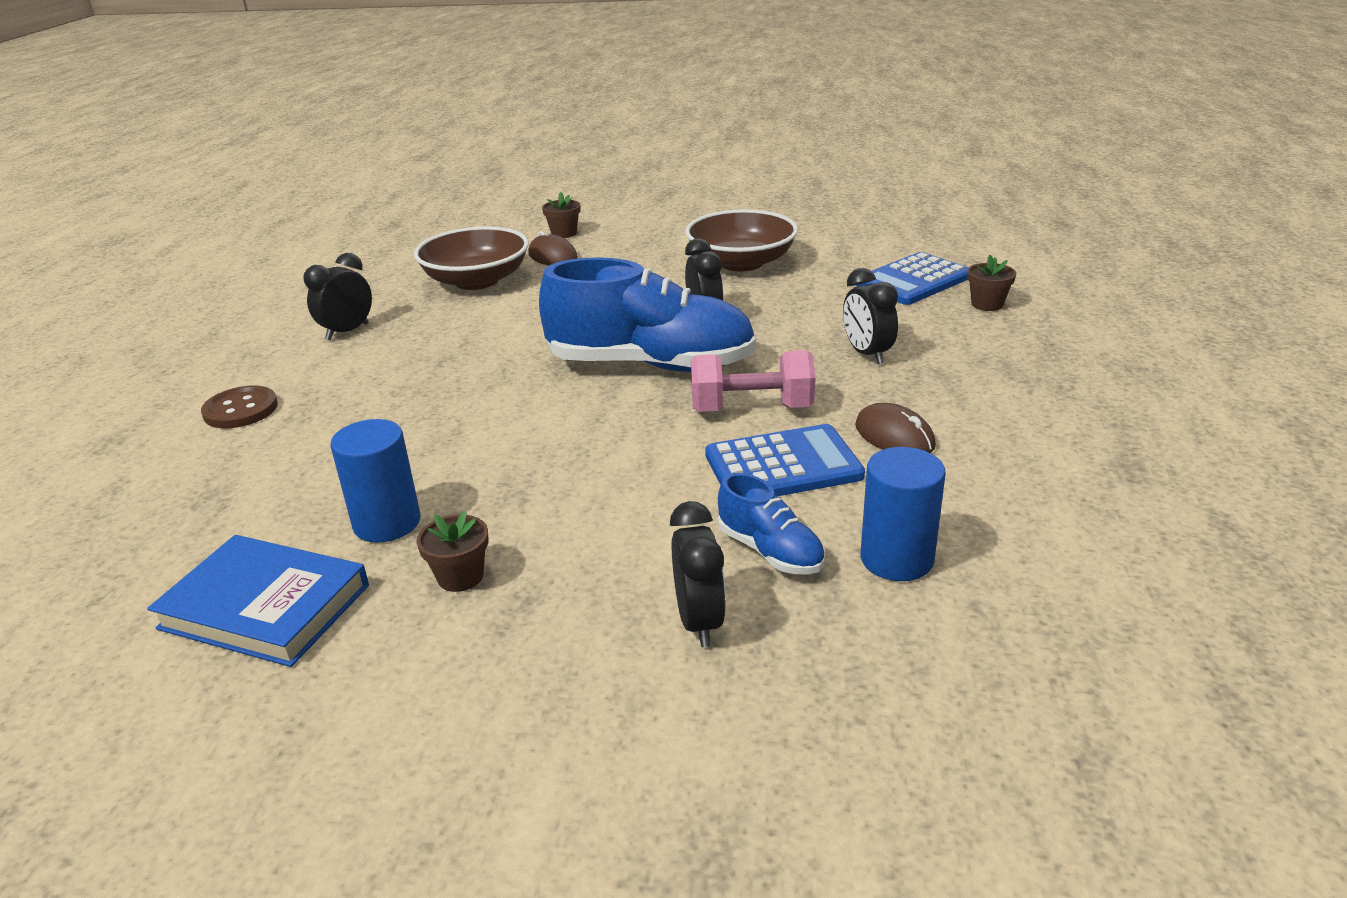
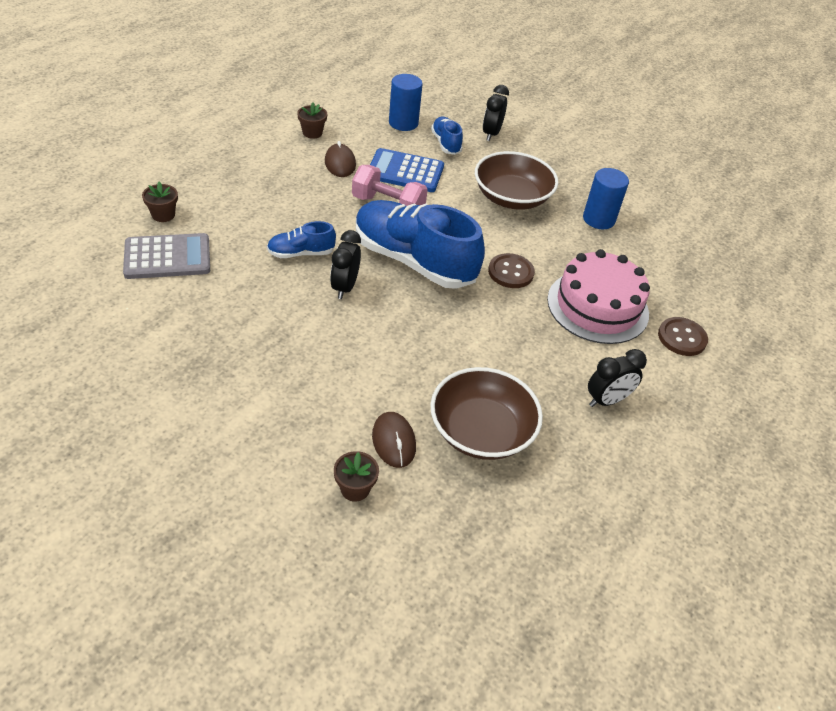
camera: 160 degrees left, 15 degrees up
blue book [147,535,369,667] -> none
brown flower pot [417,511,488,592] -> brown flower pot moved to [297,102,327,139]
brown bowl [685,209,798,271] -> brown bowl moved to [475,151,558,210]
black clock [843,268,898,364] -> none
blue calculator [856,252,969,305] -> grey calculator [123,233,210,279]
none -> blue shoe [267,221,336,258]
none -> brown button [488,253,535,288]
none -> pink cake [547,249,650,344]

